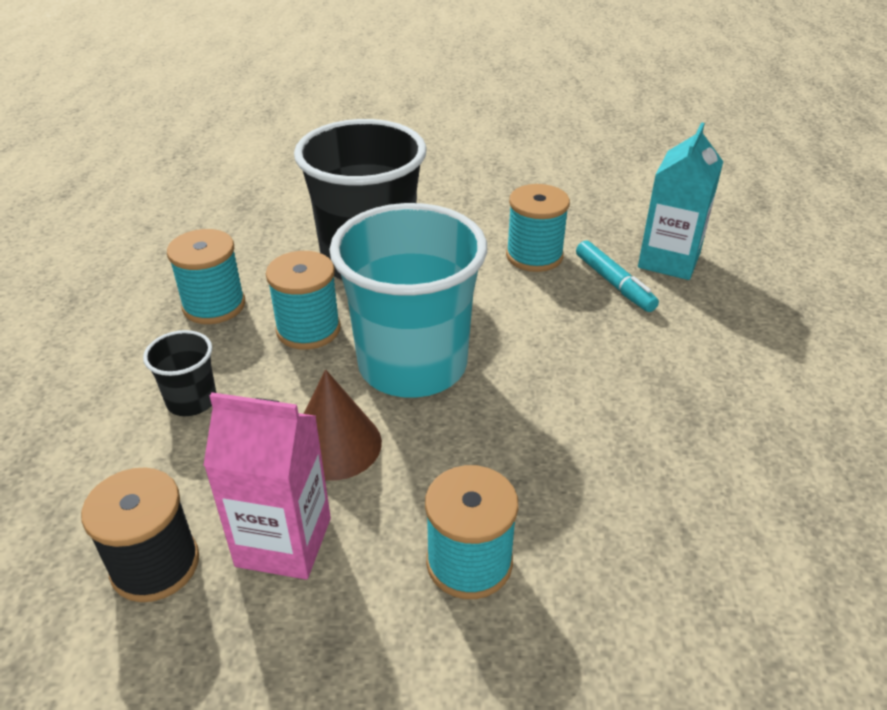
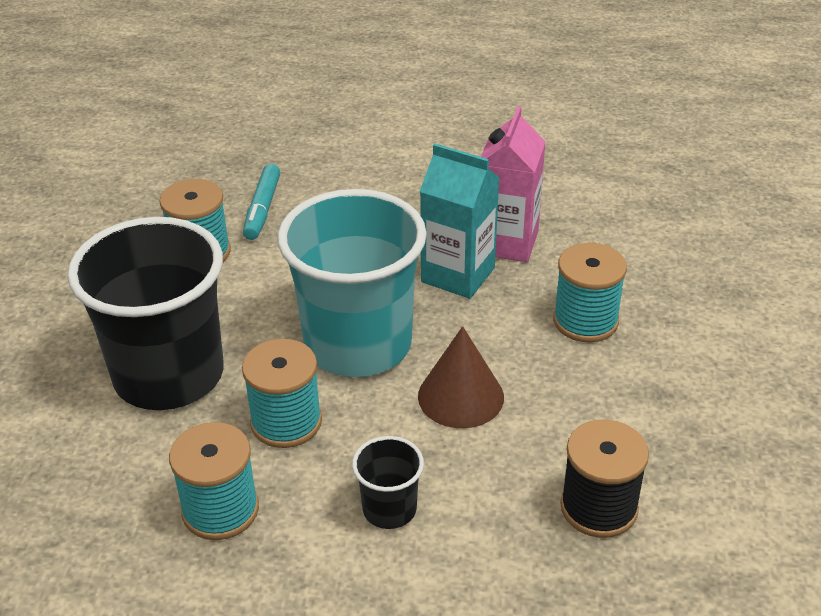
camera: 85 degrees left, 0 degrees up
pink carton [203,392,331,580] -> pink carton moved to [481,106,546,262]
turquoise marker [576,240,659,312] -> turquoise marker turned 120 degrees clockwise [243,164,280,240]
turquoise carton [638,122,723,280] -> turquoise carton moved to [420,144,500,299]

